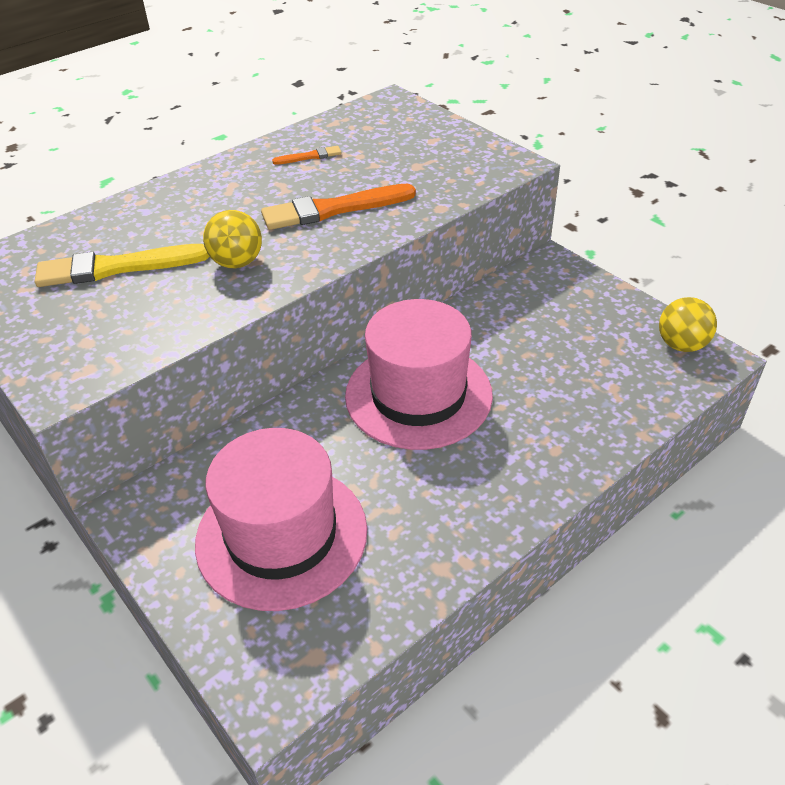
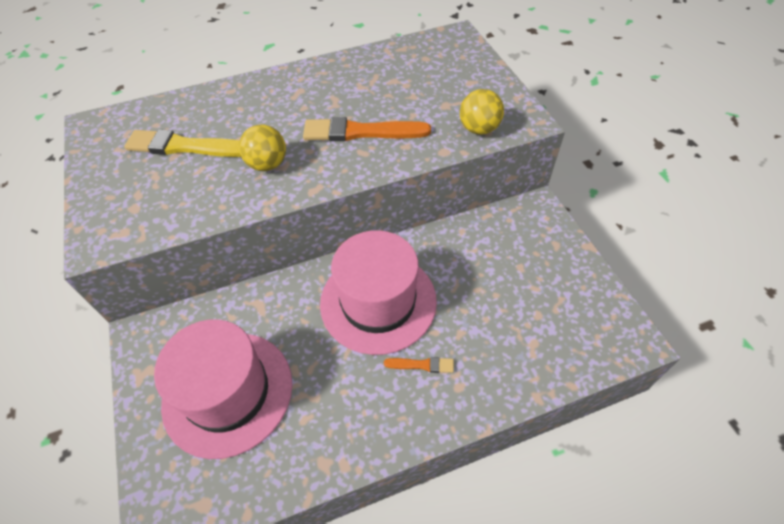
camera: 20 degrees right, 10 degrees up
orange brush [272,146,342,165] -> orange brush moved to [384,357,454,373]
yellow ball [659,297,717,352] -> yellow ball moved to [460,89,504,135]

